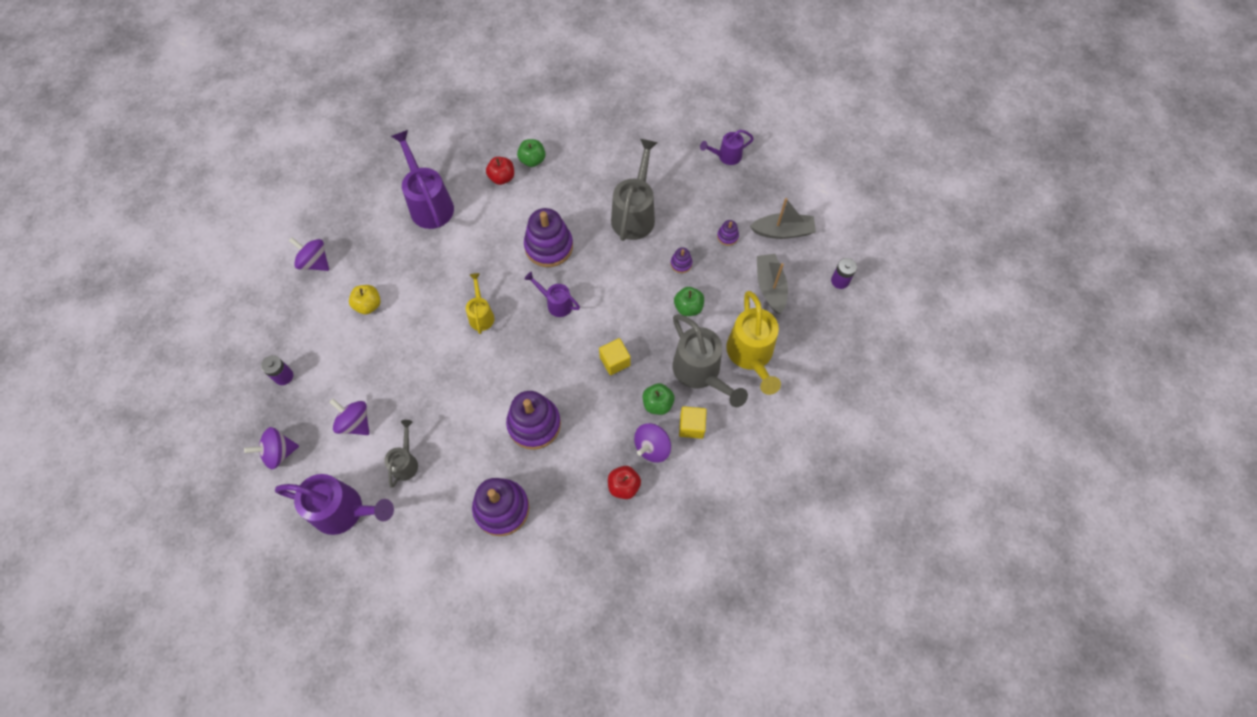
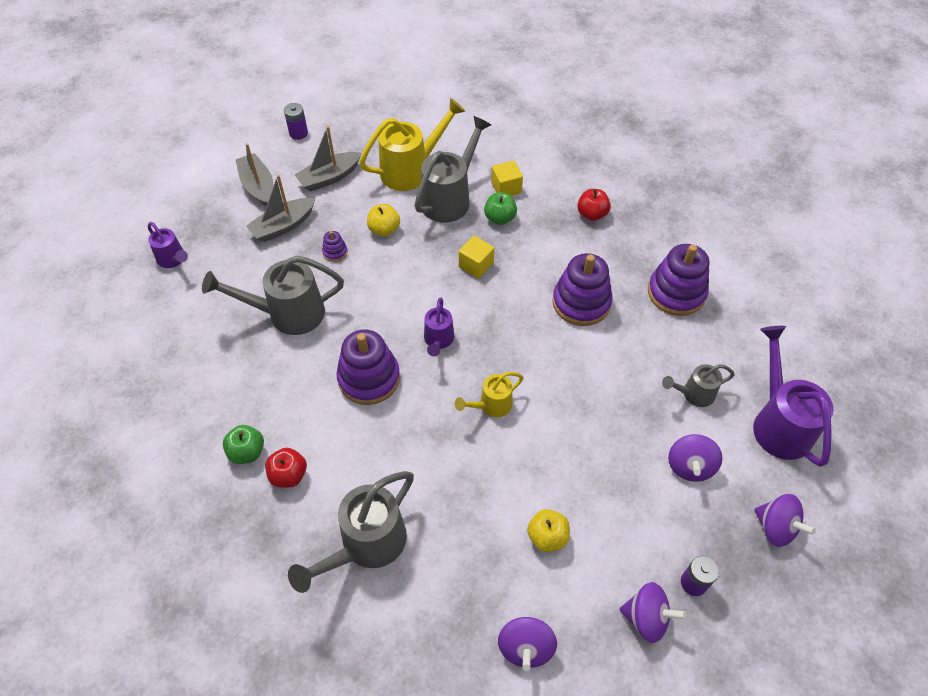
camera: 115 degrees left, 10 degrees down
purple watering can [391,130,454,229] -> grey watering can [288,471,414,593]
purple spinning top [634,423,671,462] -> purple spinning top moved to [620,582,686,643]
green apple [674,287,704,316] -> yellow apple [367,204,400,236]
purple stacking toy [717,220,739,246] -> grey boat [246,175,315,242]

